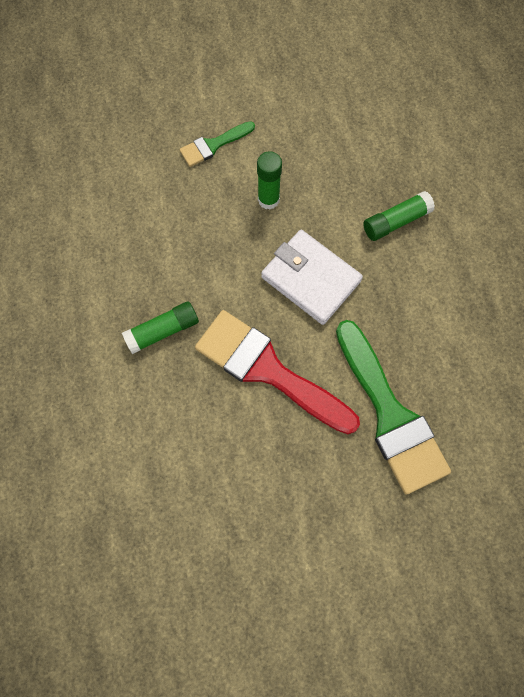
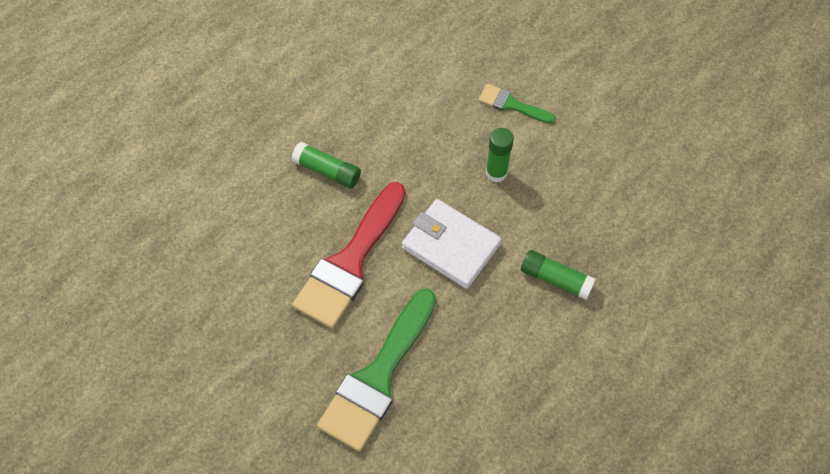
camera: 55 degrees right, 10 degrees down
red brush [195,310,360,434] -> red brush turned 150 degrees counterclockwise [292,182,406,329]
white wallet [261,230,363,325] -> white wallet turned 60 degrees counterclockwise [402,199,502,289]

